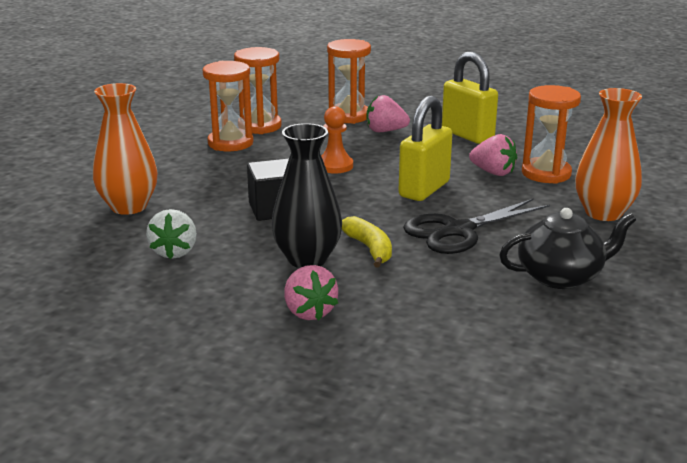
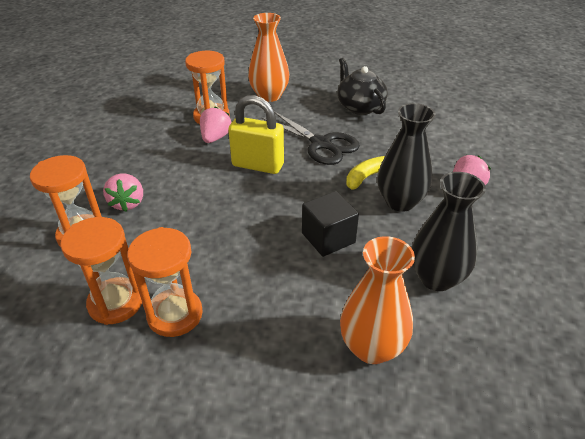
camera: 105 degrees left, 15 degrees up
white strawberry [146,209,197,259] -> black vase [411,172,486,291]
orange pawn [321,106,353,174] -> none
yellow padlock [442,52,498,144] -> none

